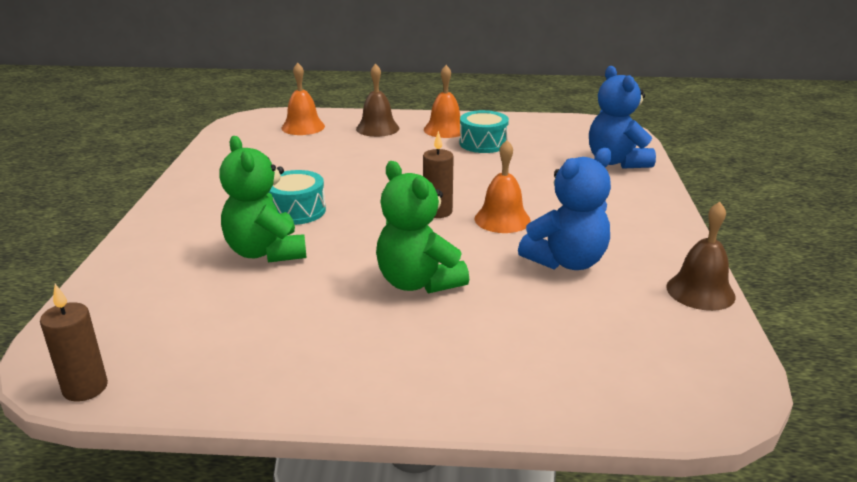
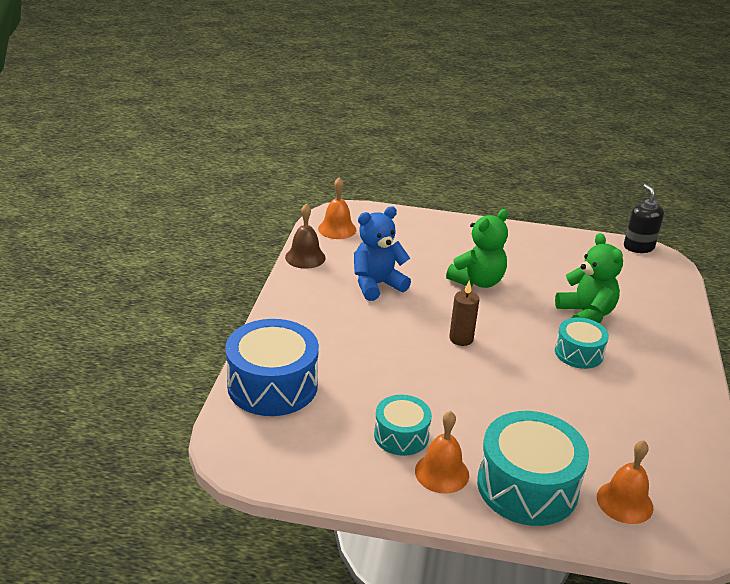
camera: 175 degrees left, 5 degrees up
brown candle [40,284,108,401] -> black soap dispenser [624,184,664,253]
brown bell [356,64,399,137] -> turquoise drum [477,411,589,526]
green teddy bear [376,161,469,293] -> green teddy bear turned 75 degrees clockwise [446,209,508,288]
orange bell [474,140,531,233] -> orange bell moved to [318,177,356,239]
blue teddy bear [589,66,656,168] -> blue drum [225,319,319,416]

